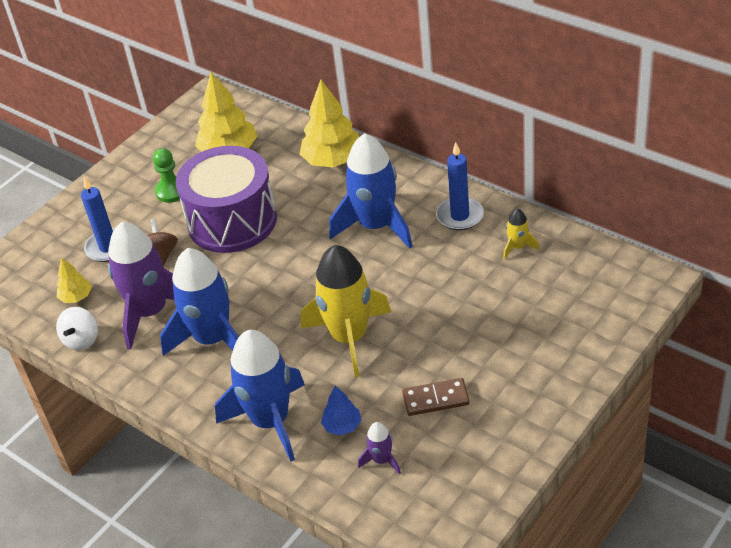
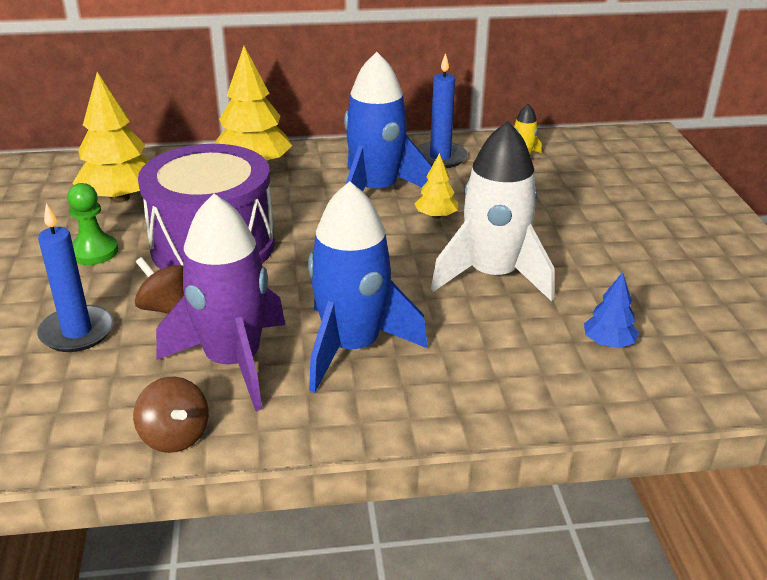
camera: 50 degrees left, 10 degrees down
white spinning top [56,307,98,350] -> brown spinning top [133,377,209,453]
yellow tree [57,257,92,303] -> yellow tree moved to [415,153,458,219]
blue rocket [215,330,305,461] -> none
yellow rocket [301,245,391,378] -> white rocket [431,121,554,301]
purple rocket [358,422,401,474] -> none
brown domino [402,378,470,416] -> none

